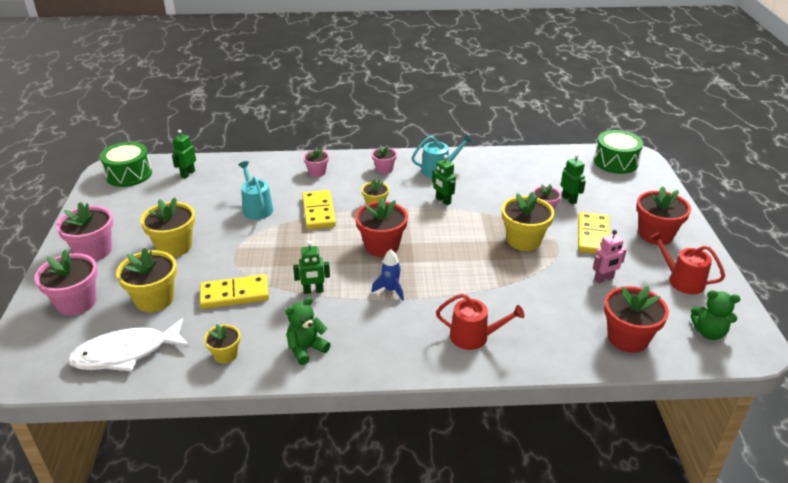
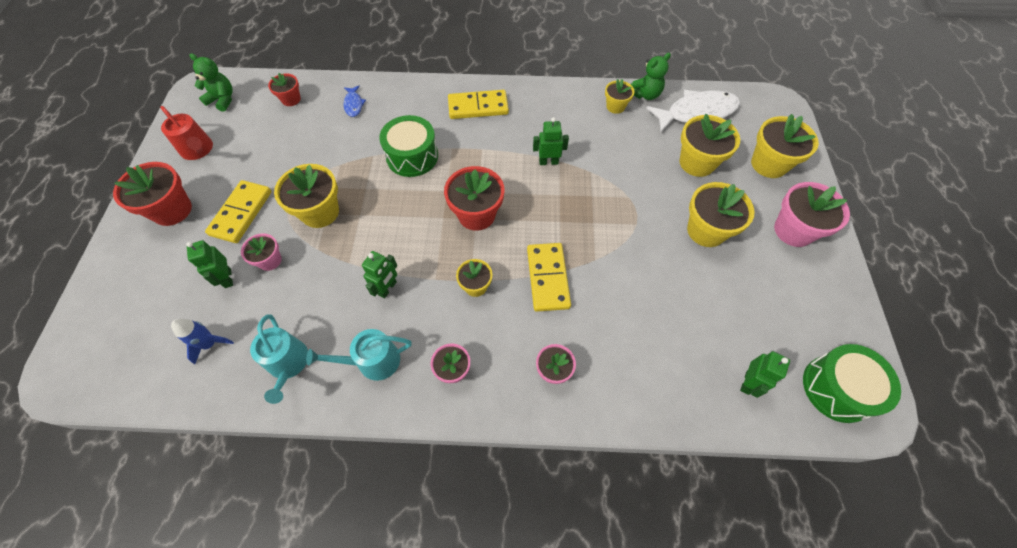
camera: 175 degrees left, 25 degrees up
pink flower pot [34,250,98,316] -> yellow flower pot [751,114,819,178]
yellow domino [200,275,269,309] -> yellow domino moved to [448,90,509,119]
turquoise watering can [238,161,273,220] -> turquoise watering can moved to [250,314,308,404]
green teddy bear [285,297,331,365] -> green teddy bear moved to [630,53,671,100]
blue rocket [372,249,404,301] -> blue rocket moved to [171,319,234,364]
green robot [432,155,456,205] -> green robot turned 60 degrees clockwise [362,251,397,299]
red watering can [436,294,524,350] -> none
pink robot [593,230,626,283] -> none
green drum [594,130,643,174] -> green drum moved to [379,115,438,177]
red flower pot [604,286,669,353] -> red flower pot [268,73,301,106], size x0.57
none -> blue fish [344,85,366,117]

